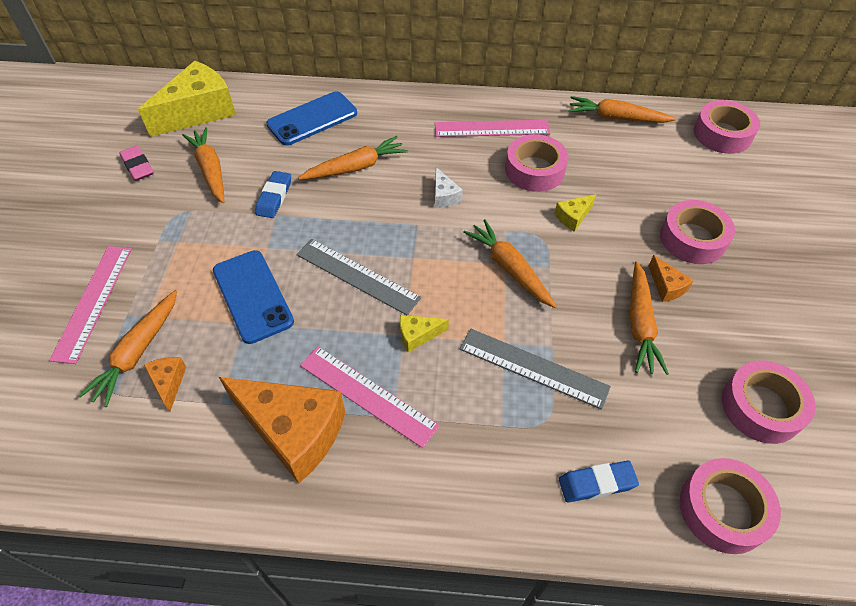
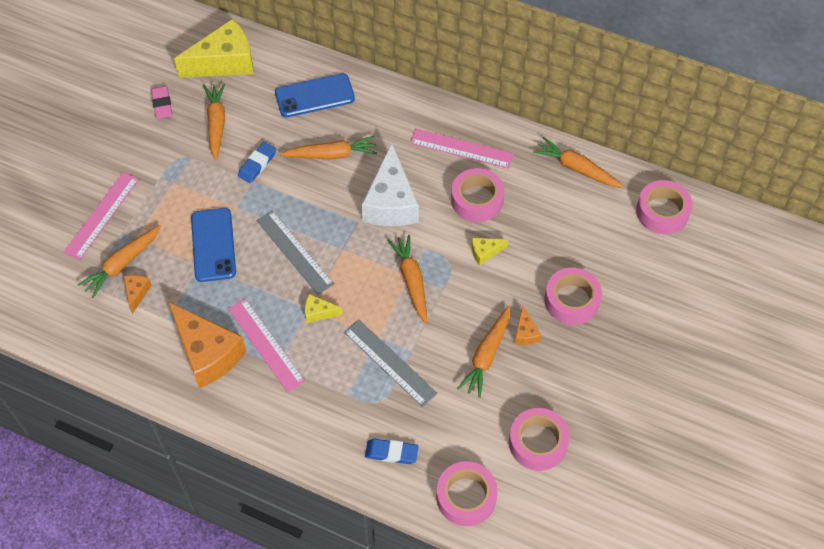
camera: 20 degrees right, 5 degrees up
white cheese [435,167,463,208] -> white cheese [361,143,419,226], size x2.27

